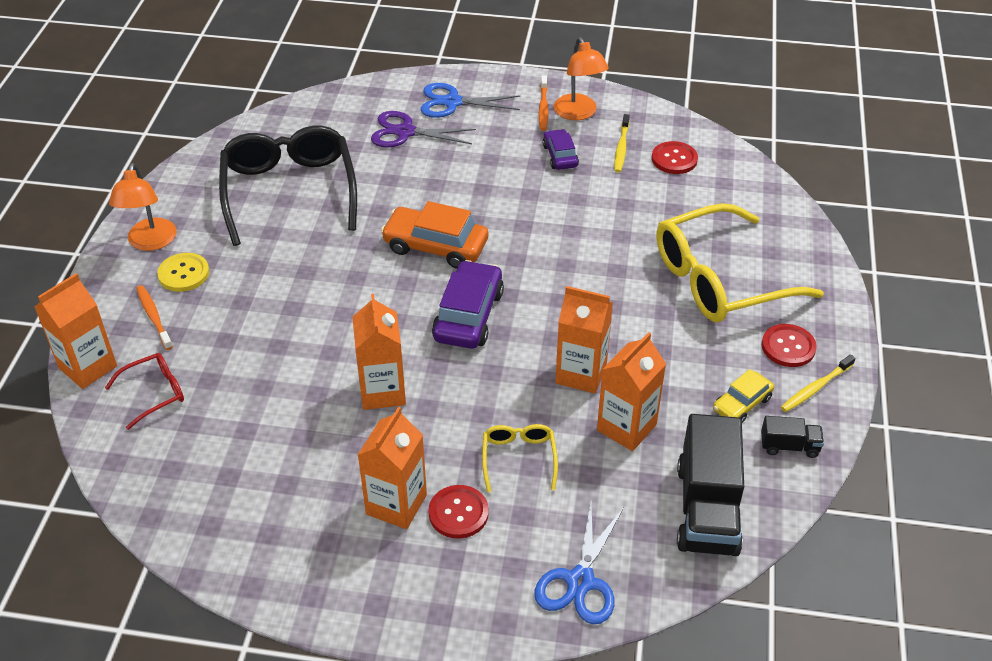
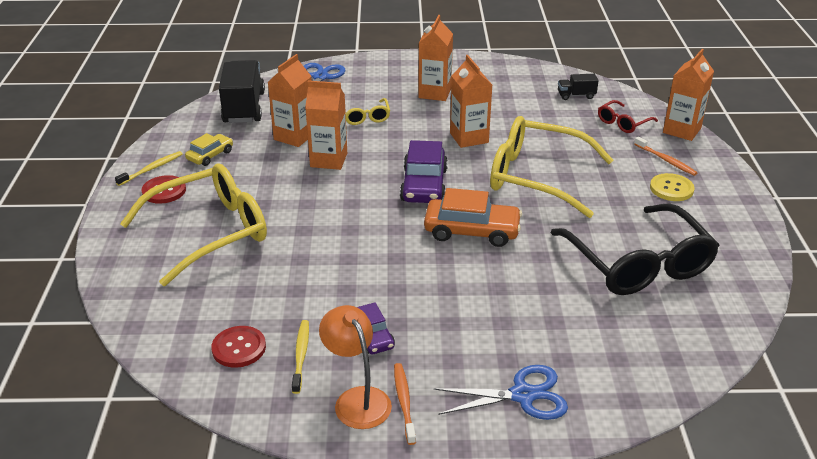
camera: 170 degrees right, 10 degrees down
orange lamp [109,163,177,251] -> none
purple scissors [371,111,476,148] -> none
red button [428,485,489,539] -> none
black truck [761,416,824,458] -> black truck moved to [558,74,599,100]
none -> yellow glasses [490,116,613,218]

